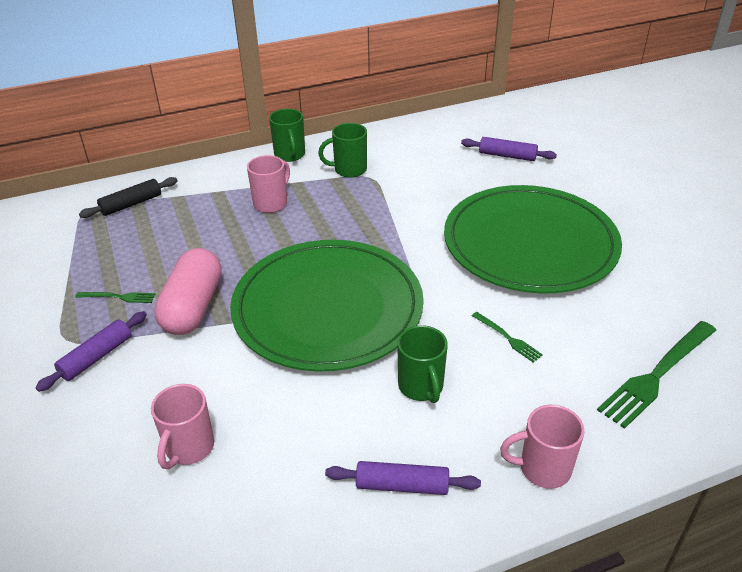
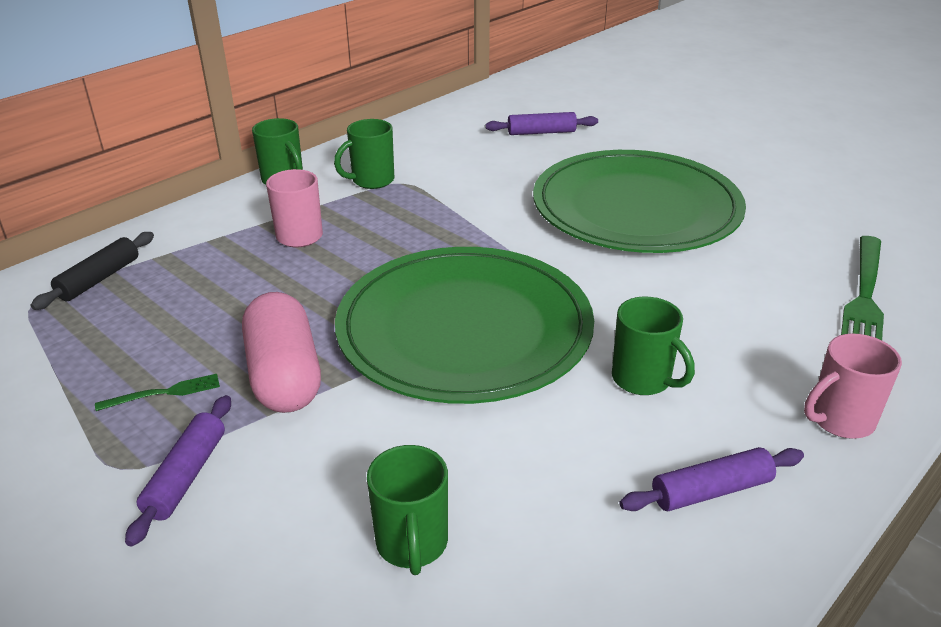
camera: 25 degrees left, 5 degrees down
pink mug [151,384,214,469] -> green mug [367,445,448,575]
green fork [472,312,543,363] -> none

